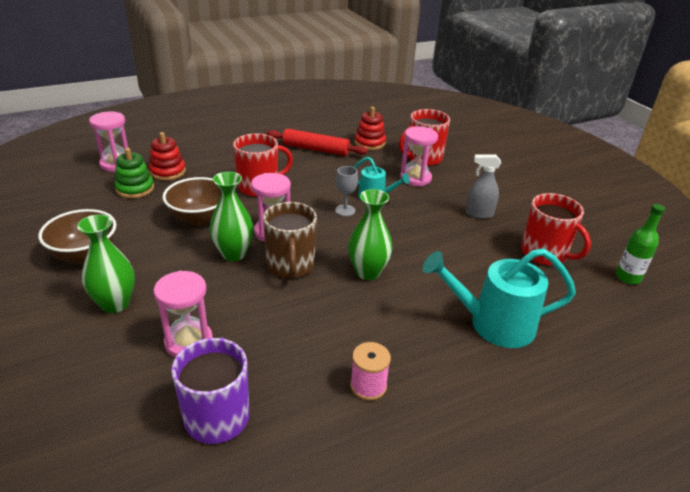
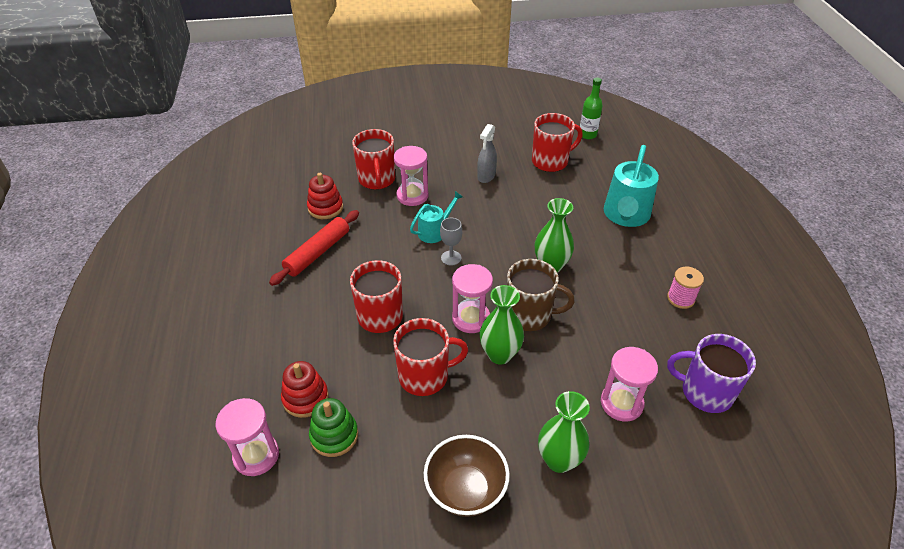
camera: 70 degrees left, 10 degrees up
brown bowl [162,177,221,226] -> red mug [393,318,468,396]

